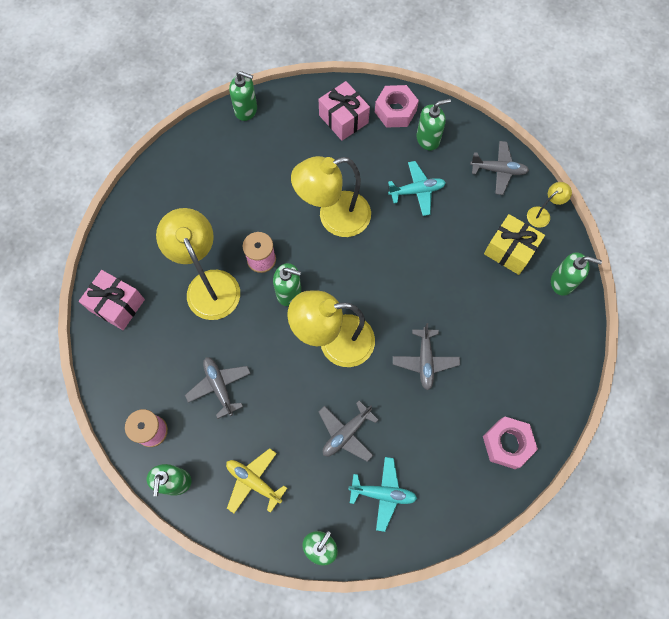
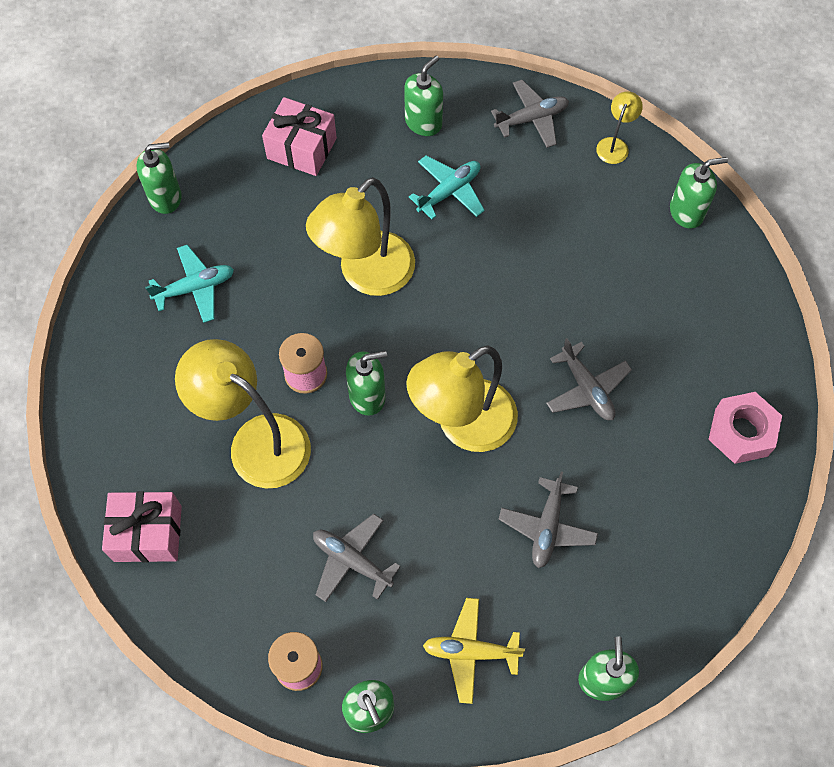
camera: 30 degrees left, 5 degrees down
turquoise plane [348,457,417,532] -> turquoise plane moved to [145,245,234,323]
pink nut [375,85,419,128] -> none
yellow gift [484,214,545,275] -> none

